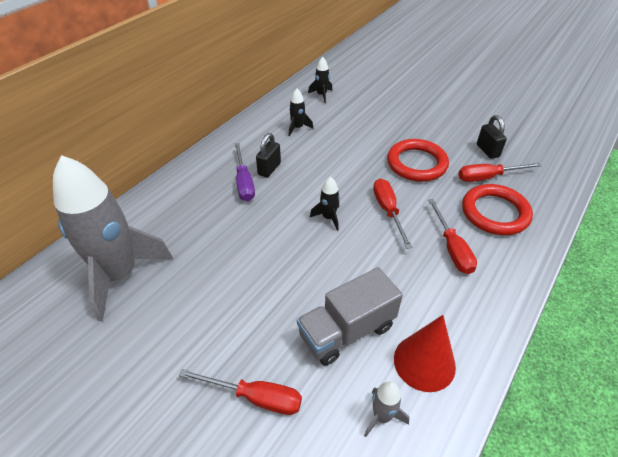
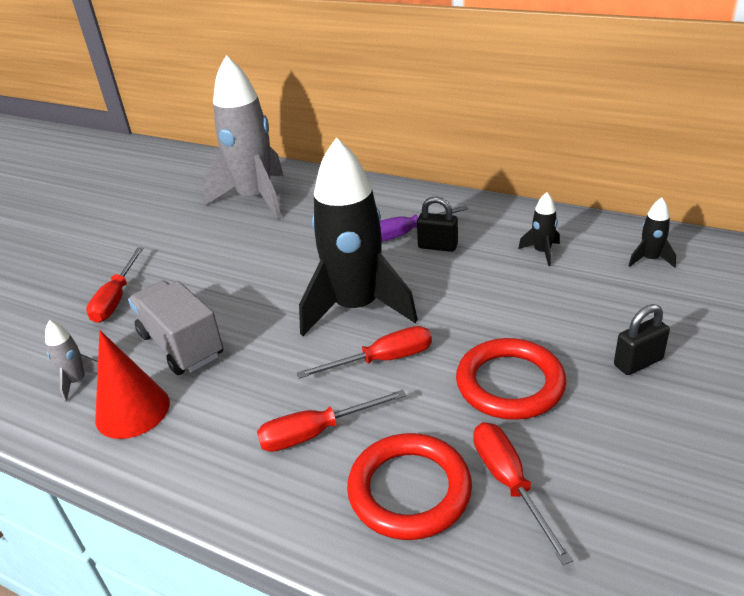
camera: 85 degrees right, 10 degrees down
black rocket [310,177,340,231] -> black rocket [299,137,418,336], size x2.49
black padlock [477,115,507,159] -> black padlock moved to [614,304,670,375]

